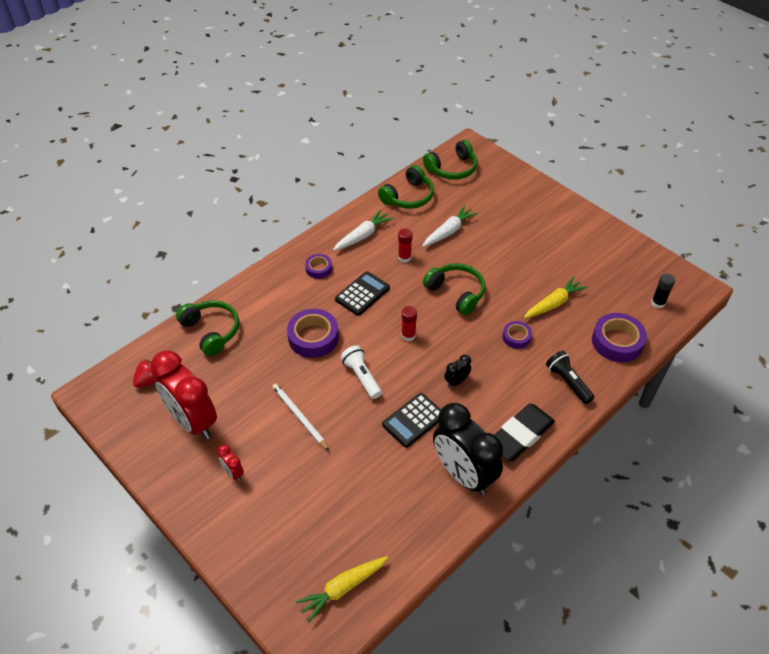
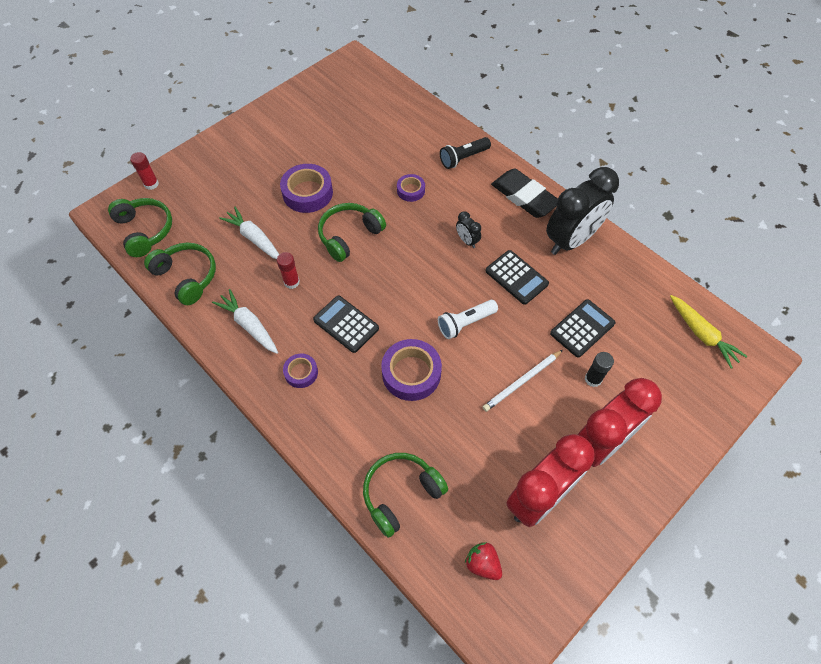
camera: 90 degrees left, 10 degrees up
red clock [217,444,244,481] -> red clock [577,378,662,467], size x2.42
red glue stick [401,306,417,341] -> red glue stick moved to [130,152,159,190]
yellow carrot [524,276,588,318] -> none
purple tape [592,313,647,362] -> purple tape moved to [280,164,333,213]
black glue stick [651,274,675,308] -> black glue stick moved to [585,352,614,387]
none -> black calculator [550,299,615,358]

